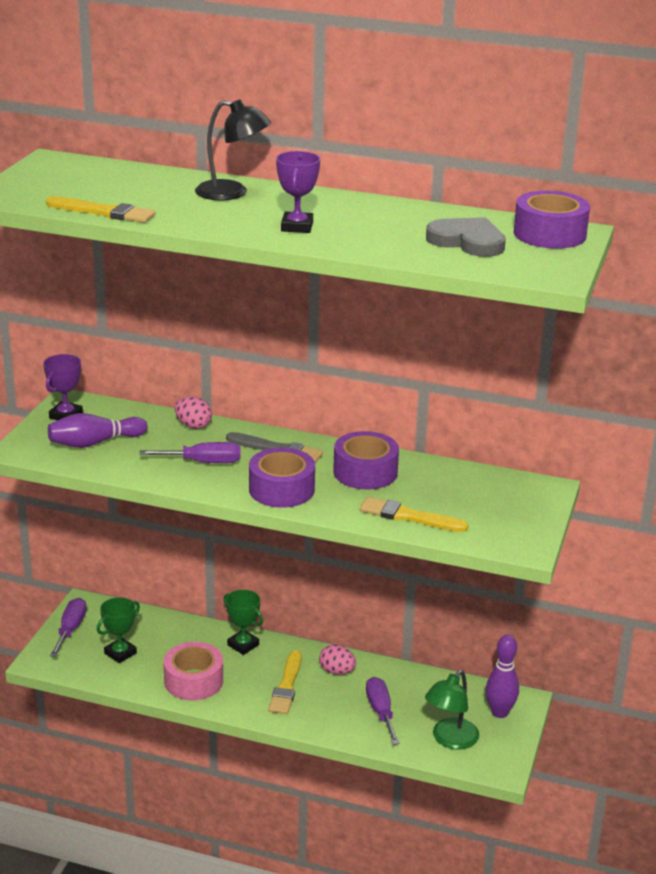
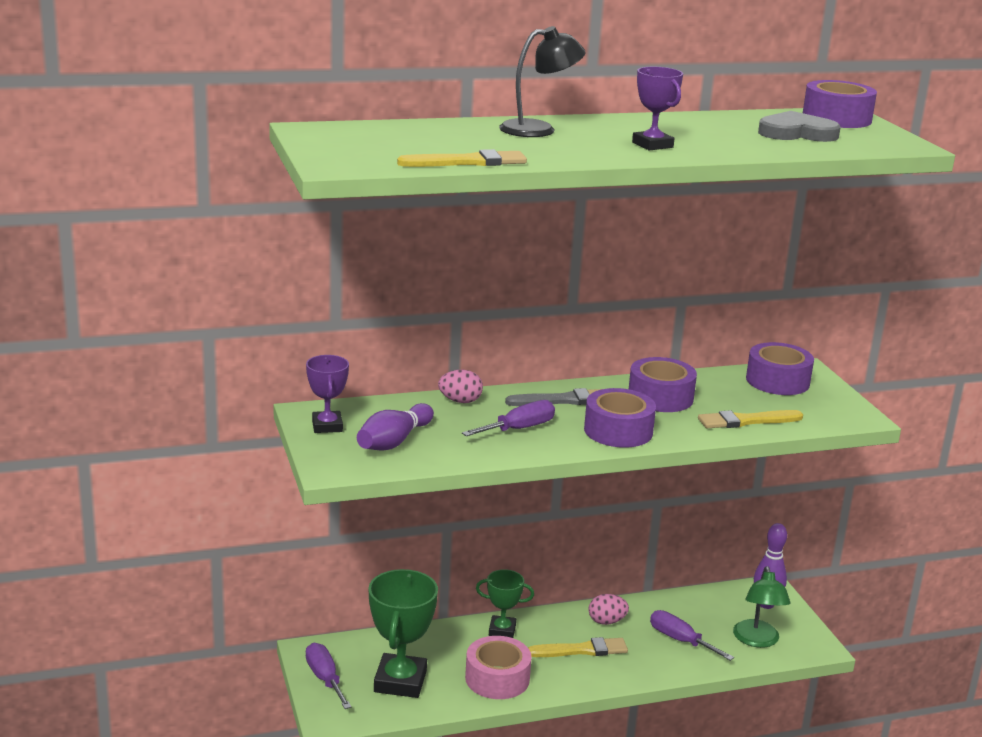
camera: 35 degrees left, 5 degrees down
green trophy [97,597,140,663] -> green trophy [368,569,438,698], size x1.73
yellow brush [268,650,302,714] -> yellow brush turned 75 degrees counterclockwise [528,637,628,657]
none -> purple tape [746,342,814,395]

